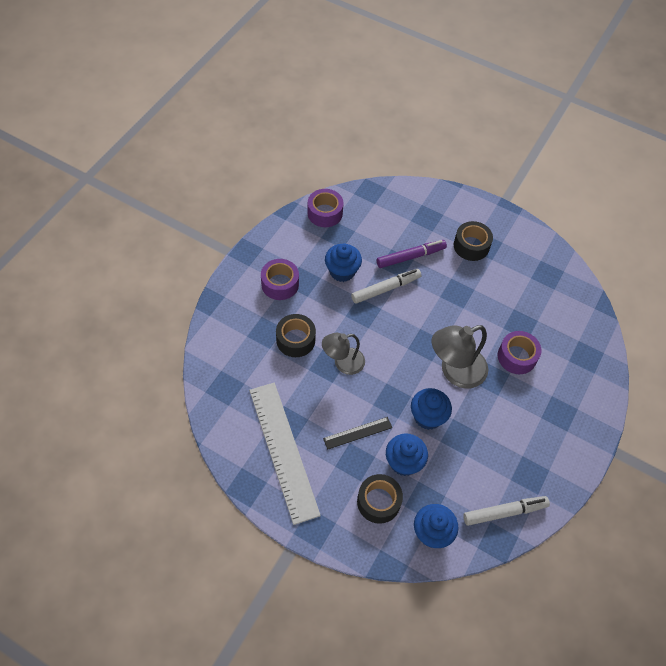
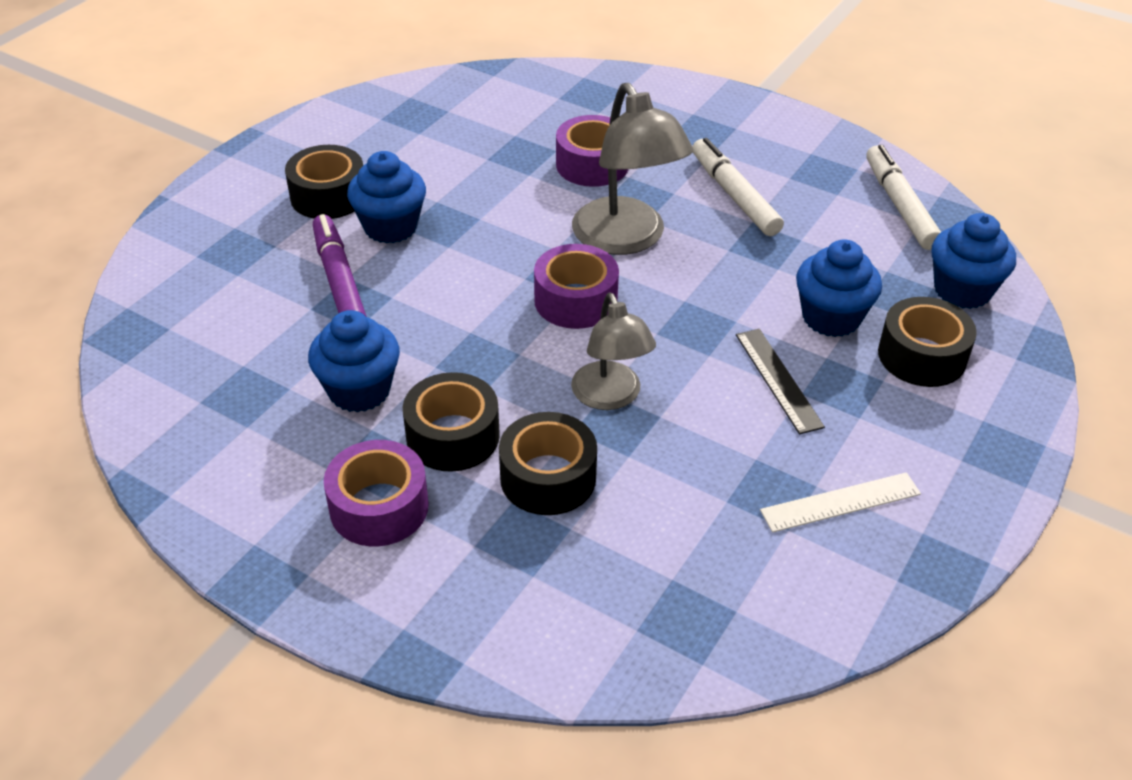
camera: 85 degrees left, 15 degrees down
white ruler [249,383,321,525] -> white ruler [760,472,921,533], size x0.47
purple tape [307,189,344,227] -> purple tape moved to [534,244,619,329]
white marker [351,269,421,304] -> white marker moved to [692,138,784,236]
blue cupcake [411,388,452,430] -> blue cupcake moved to [347,151,426,244]
none -> black tape [403,372,500,472]

